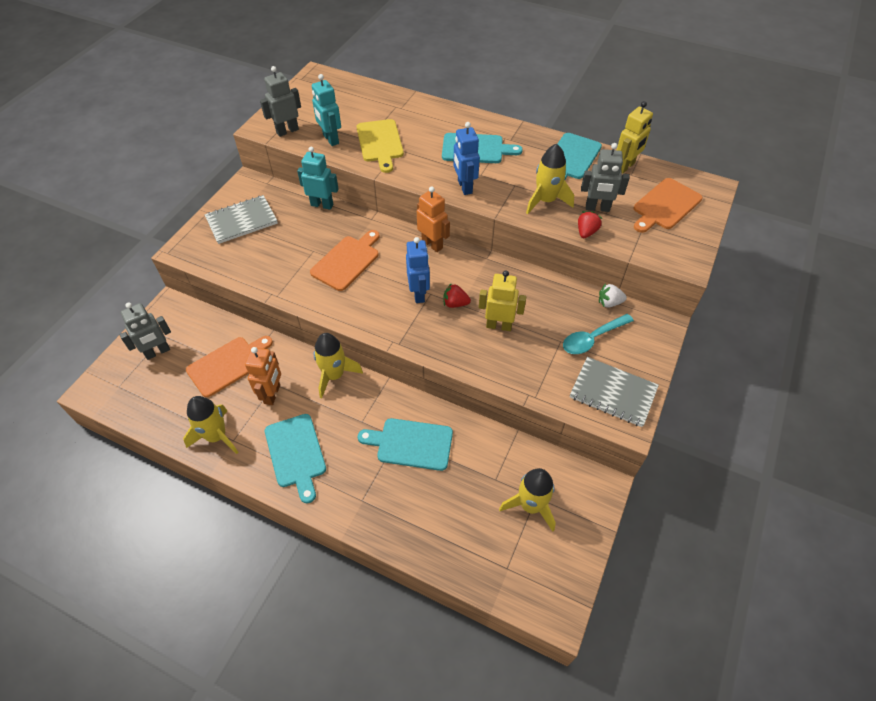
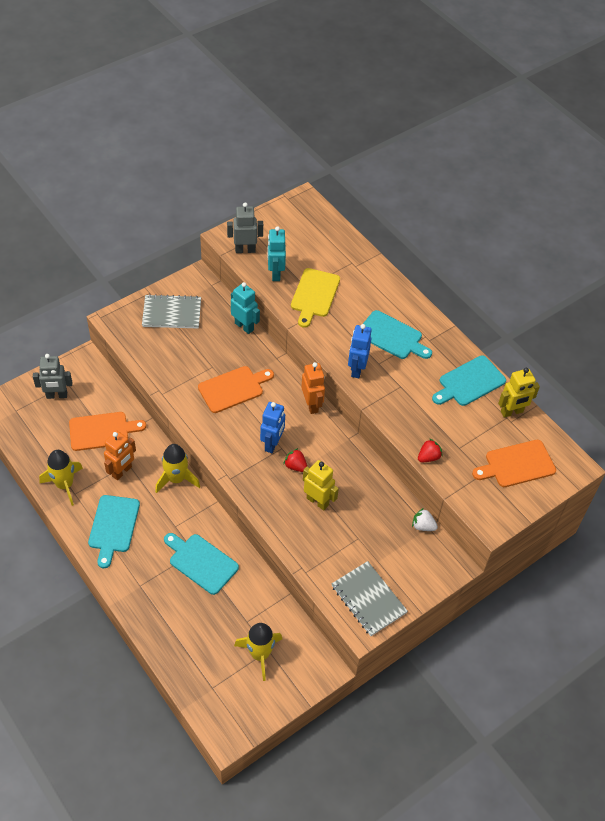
camera: 25 degrees right, 0 degrees up
yellow rocket [526,144,574,214] -> none
turquoise spoon [563,314,634,354] -> none
grey robot [581,143,629,212] -> none

